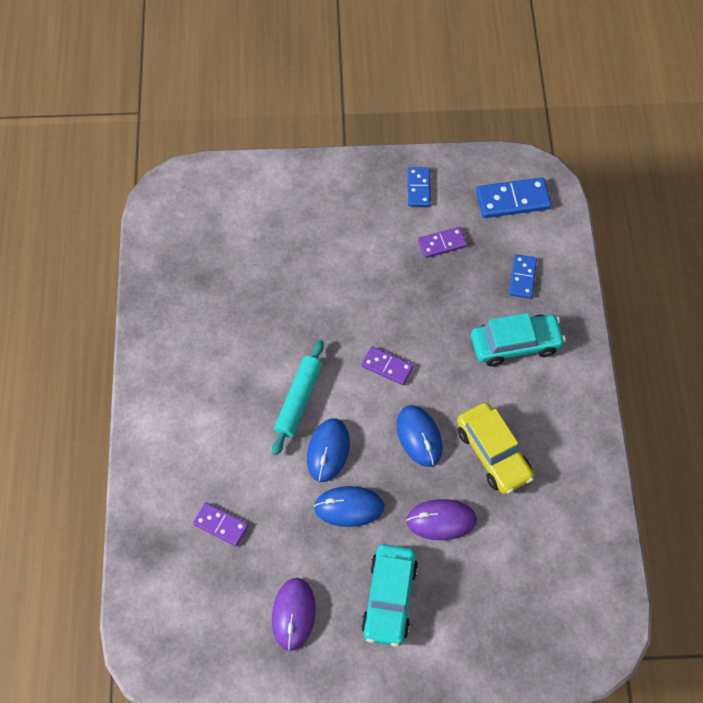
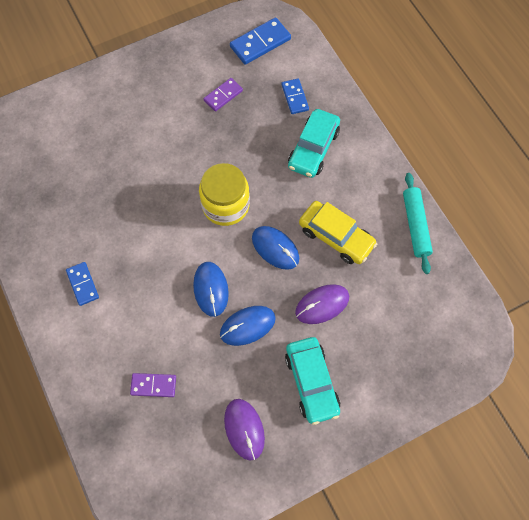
camera: 25 degrees left, 5 degrees up
turquoise rolling pin [272,340,324,455] -> turquoise rolling pin moved to [403,173,433,274]
purple domino [361,346,414,385] -> yellow jar [199,163,250,226]
blue domino [408,167,431,207] -> blue domino moved to [66,262,99,306]
turquoise car [471,313,566,367] -> turquoise car turned 150 degrees clockwise [288,109,340,178]

